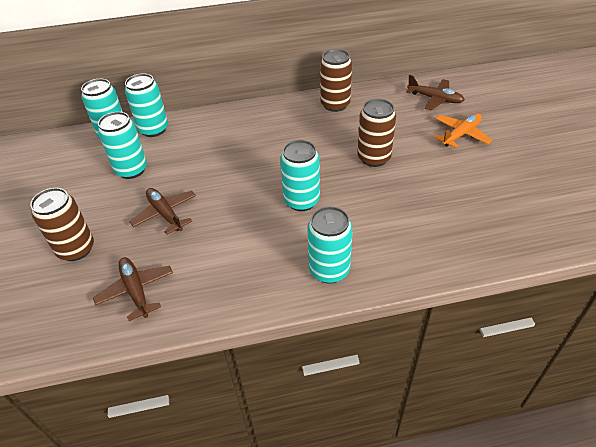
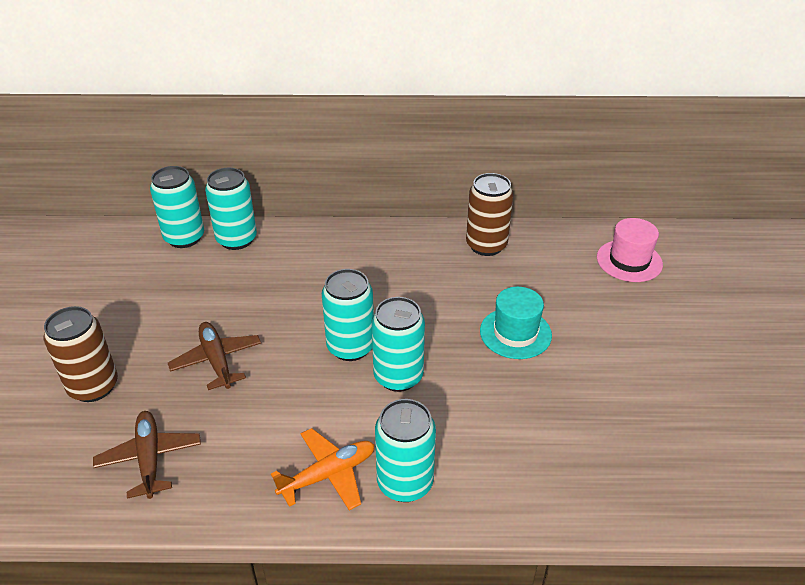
camera: 10 degrees right, 5 degrees down
turquoise can [98,112,147,179] -> turquoise can moved to [322,269,374,361]
brown can [357,99,396,167] -> turquoise hat [480,287,552,359]
brown plane [406,75,465,110] -> pink hat [597,218,663,282]
orange plane [434,113,492,148] -> orange plane moved to [271,428,375,510]

